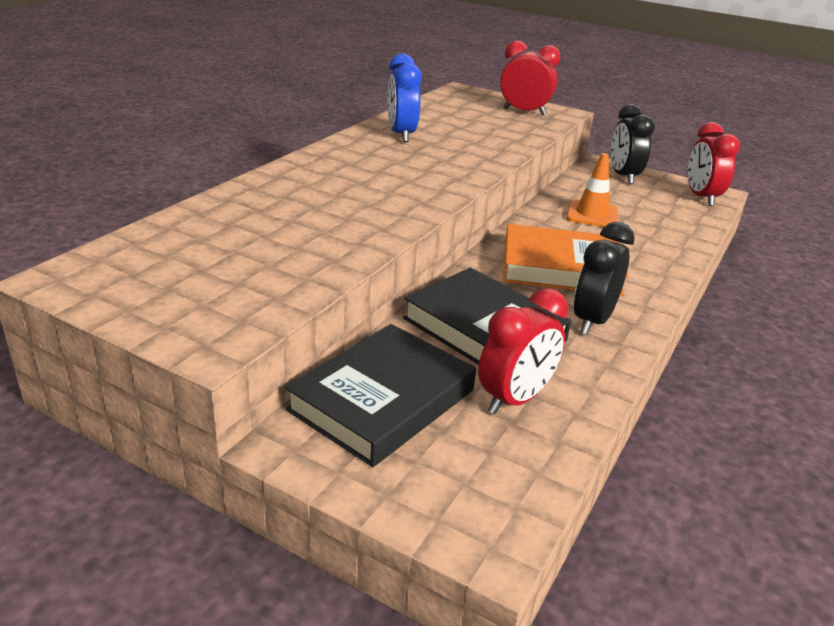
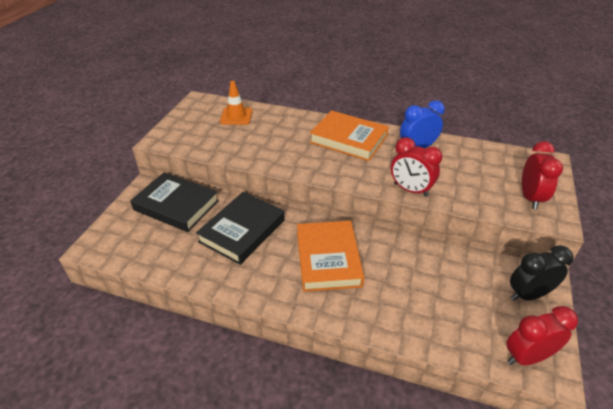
camera: 80 degrees right, 10 degrees up
red clock [478,288,568,414] -> red clock moved to [391,137,442,197]
orange traffic cone [566,153,618,227] -> orange traffic cone moved to [220,81,253,125]
black clock [574,222,635,335] -> none
none -> orange book [310,110,389,161]

